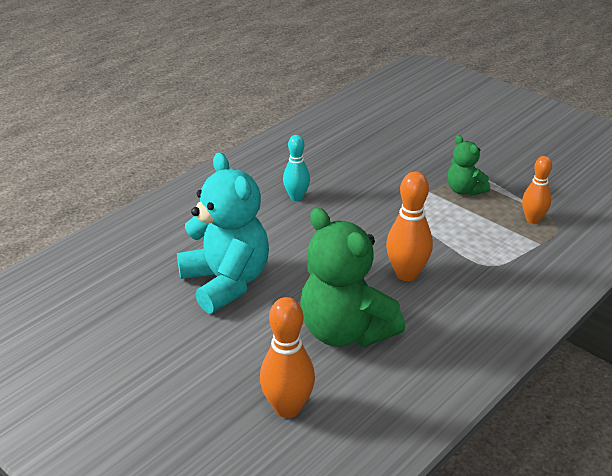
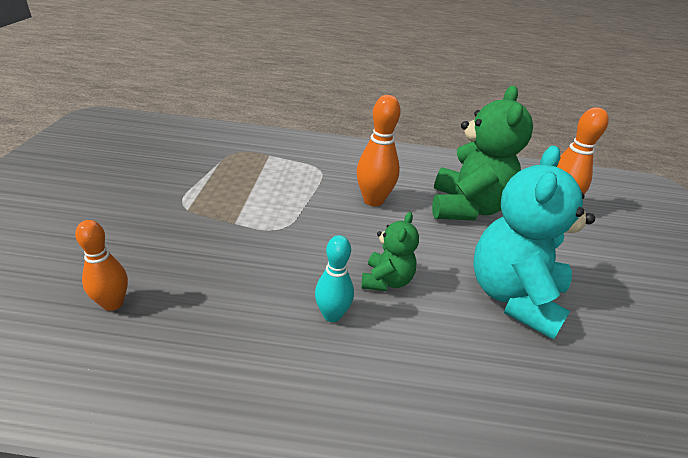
camera: 130 degrees left, 0 degrees up
green teddy bear [447,135,490,196] -> green teddy bear moved to [361,212,419,291]
orange bowling pin [522,156,552,224] -> orange bowling pin moved to [75,220,128,311]

